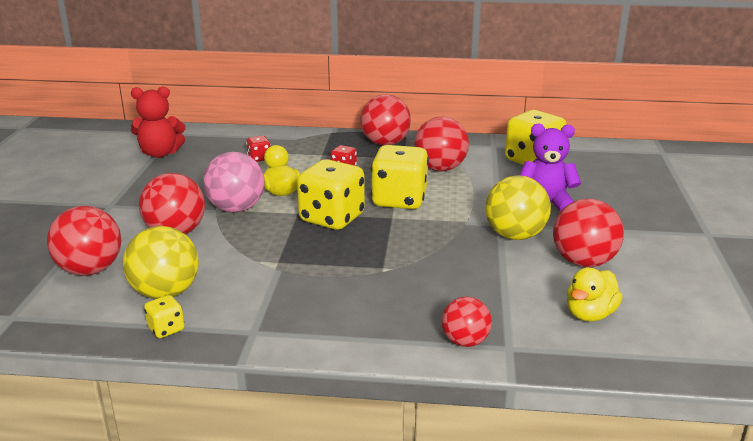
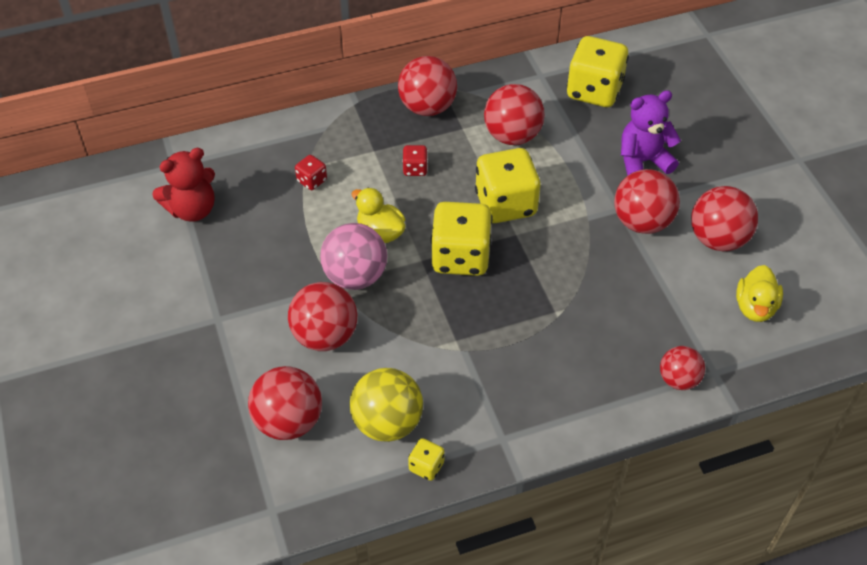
camera: 25 degrees left, 25 degrees up
yellow ball [485,175,551,240] -> red ball [614,169,680,234]

